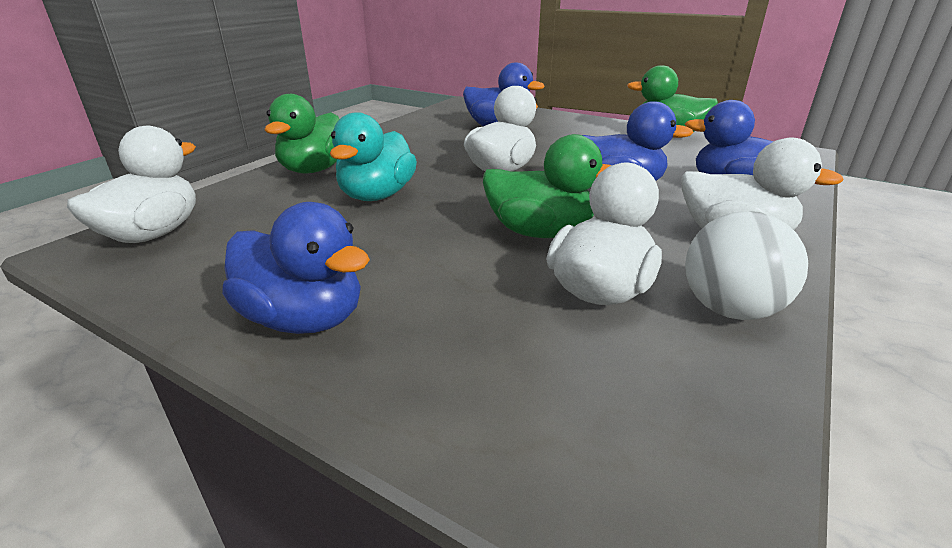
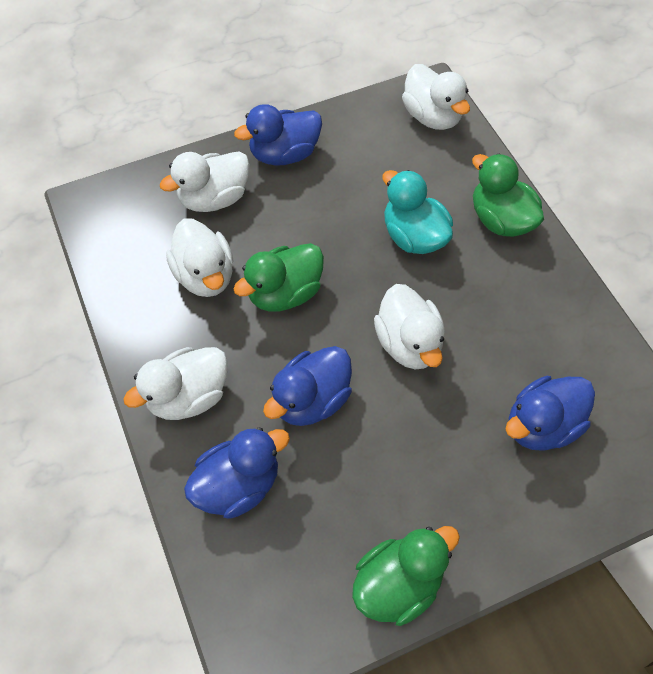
camera: 125 degrees right, 30 degrees up
white ball [685,211,808,320] -> none
none -> white duck [160,151,250,212]

